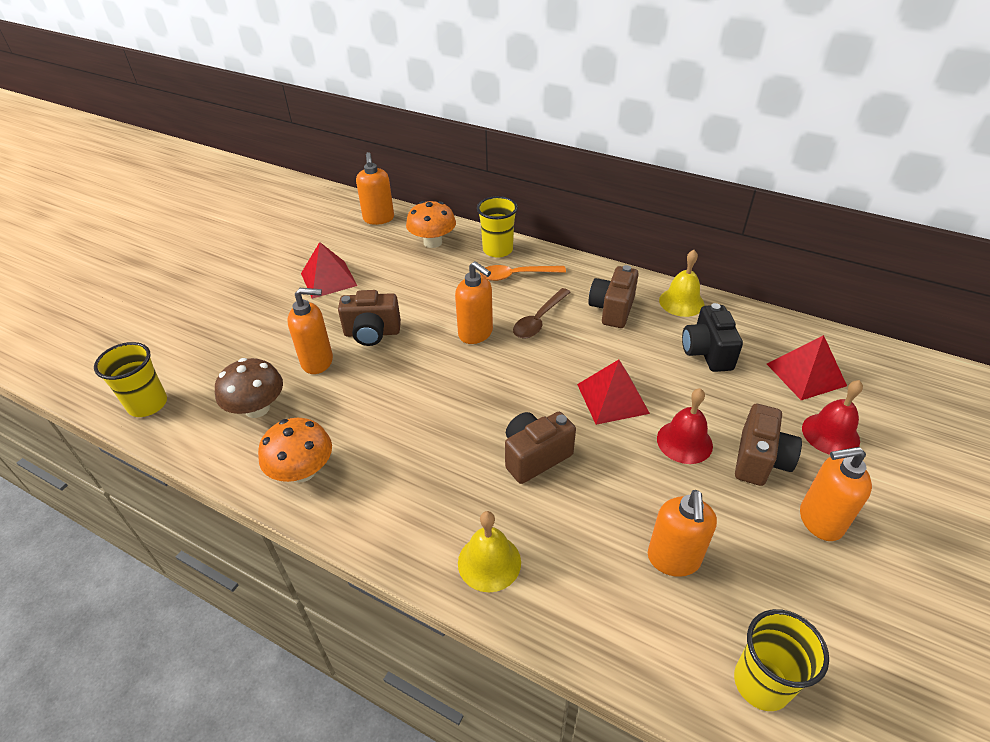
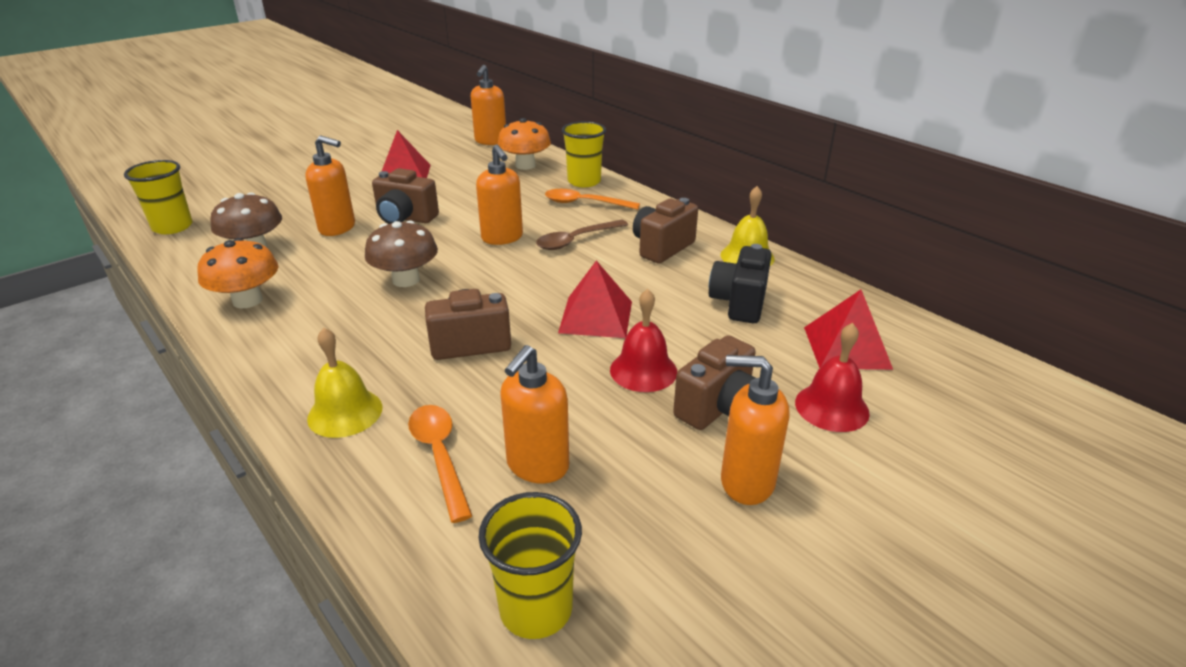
camera: 20 degrees right, 10 degrees down
none -> brown mushroom [365,220,438,287]
none -> orange spoon [408,405,472,523]

